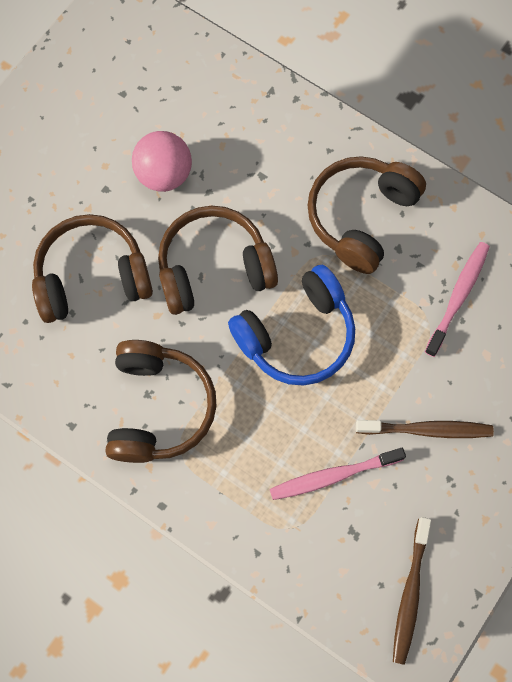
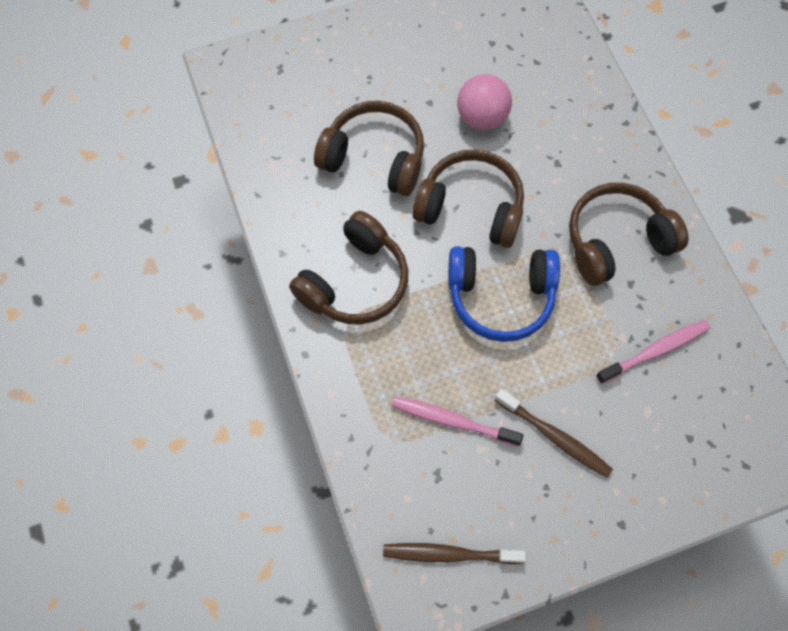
camera: 35 degrees right, 5 degrees down
brown toothbrush [393,517,431,665] -> brown toothbrush turned 45 degrees clockwise [383,543,526,564]

